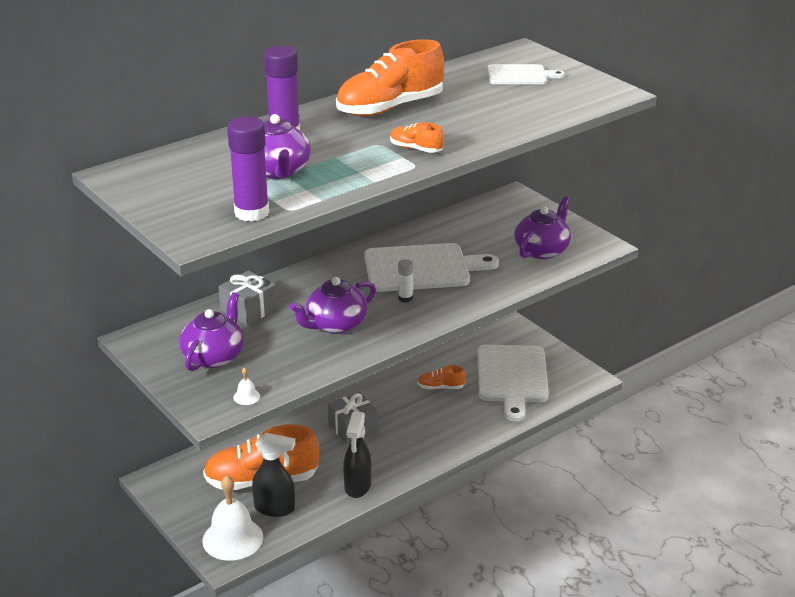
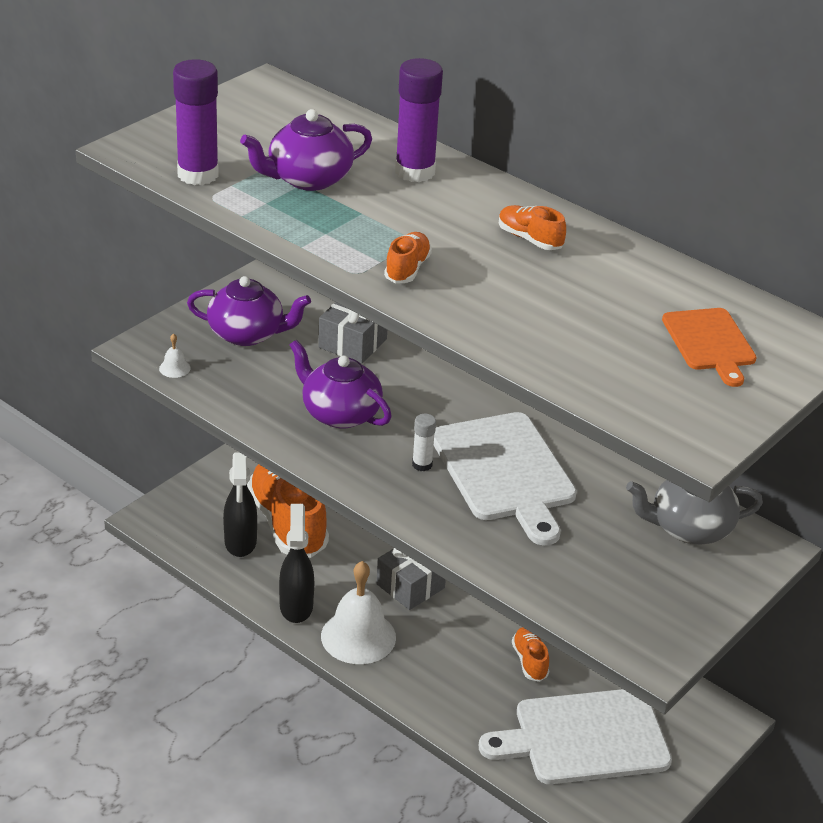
camera: 75 degrees right, 5 degrees up
white bell [202,475,263,561] -> white bell moved to [321,561,396,664]
orange shoe [336,39,444,116] -> orange shoe [499,205,566,250], size x0.46
black spray bottle [343,411,372,498] -> black spray bottle turned 90 degrees clockwise [279,504,314,623]
white cutting board [488,64,565,84] -> orange cutting board [662,308,757,387]
purple teapot [514,197,571,259] -> none
none -> grey teapot [626,480,763,545]

